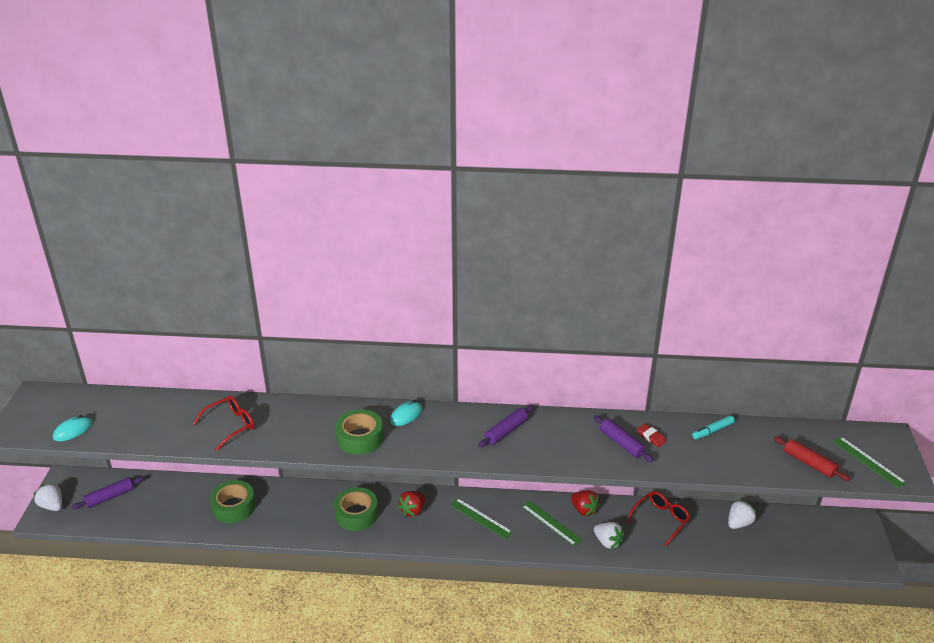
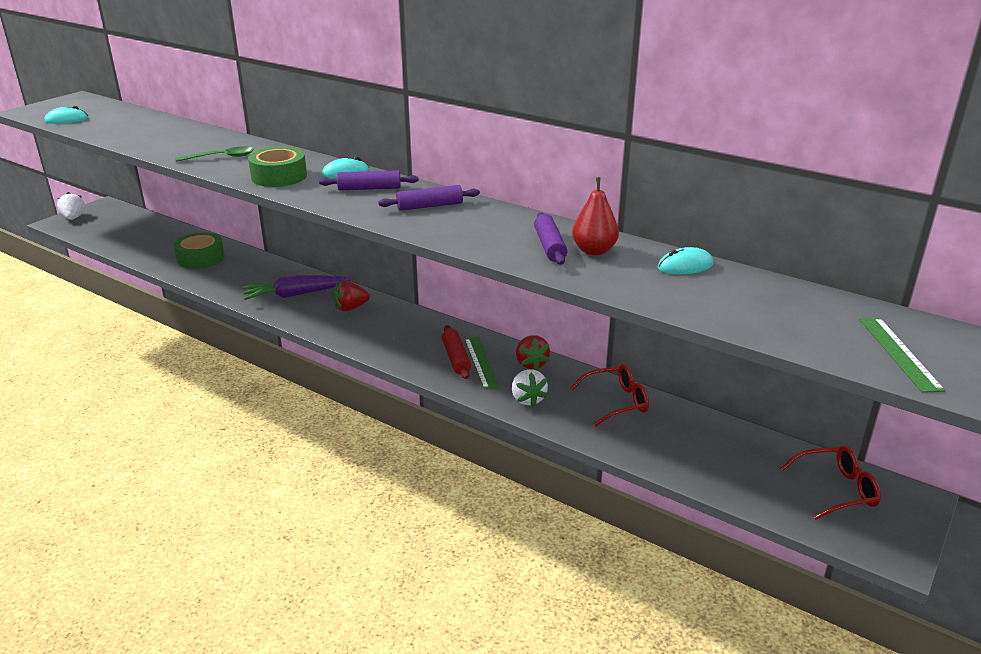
camera: 30 degrees right, 5 degrees down
purple rolling pin [72,476,145,509] -> purple rolling pin moved to [319,170,418,190]
red glasses [193,395,254,451] -> red glasses moved to [780,446,881,520]
green tape [334,487,378,531] -> purple carrot [242,275,351,300]
green ruler [450,498,513,539] -> none
red eraser [637,423,666,447] -> red pear [572,177,619,255]
turquoise marker [692,415,735,439] -> turquoise mouse [658,247,714,274]
white strawberry [728,499,756,529] -> none
red rolling pin [774,436,850,481] -> red rolling pin moved to [442,325,471,379]
none -> green spoon [175,146,254,162]

